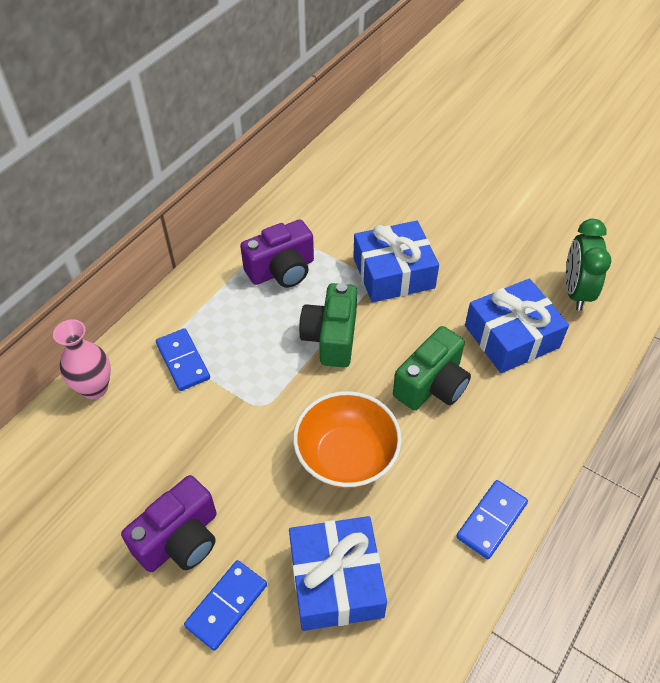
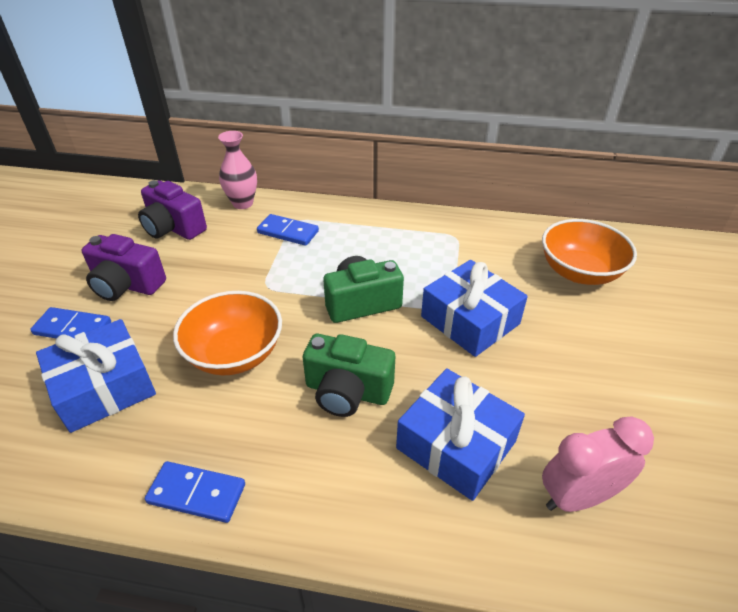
camera: 65 degrees right, 10 degrees down
blue domino [156,328,210,391] -> blue domino turned 75 degrees clockwise [257,214,319,246]
purple camera [240,220,314,288] -> purple camera moved to [138,180,207,240]
green clock [566,219,611,311] -> pink clock [542,416,654,512]
none -> orange bowl [542,219,637,285]

